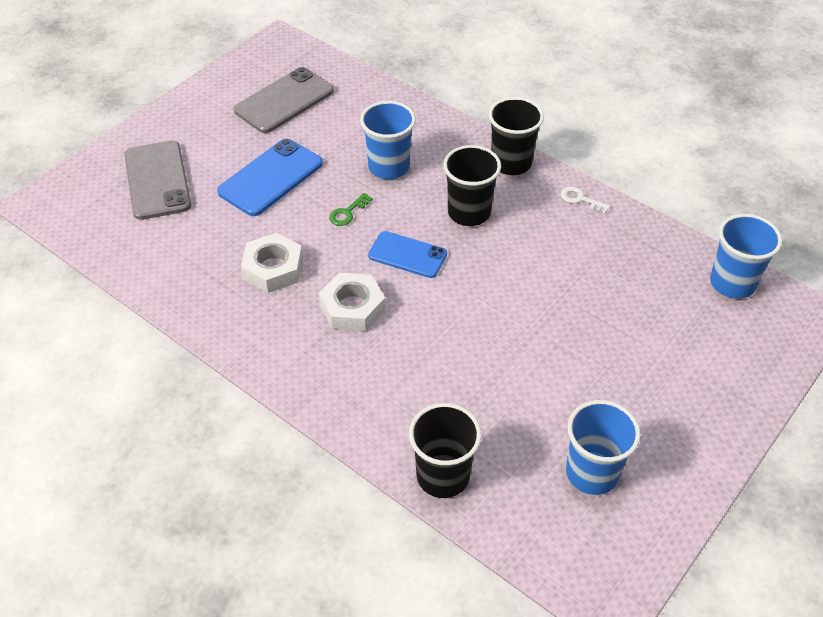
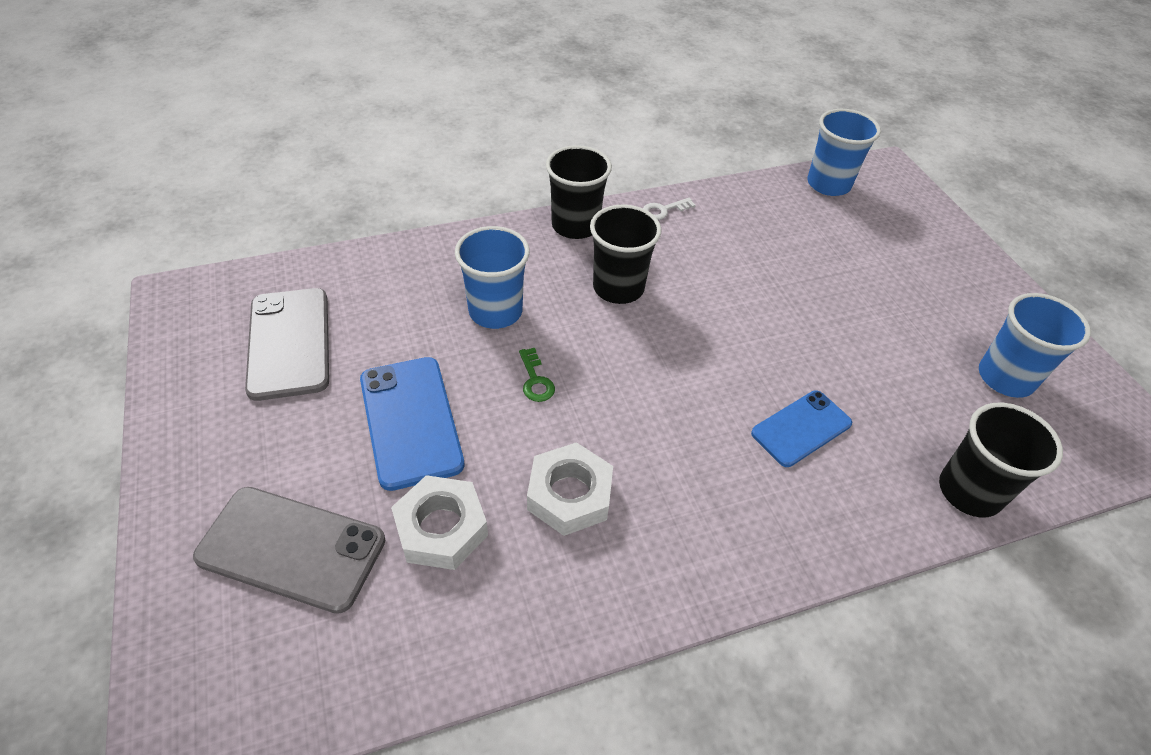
camera: 60 degrees left, 0 degrees up
white nut [319,273,385,332] -> white nut moved to [391,475,488,570]
blue phone [368,231,447,278] -> blue phone moved to [751,390,852,467]

